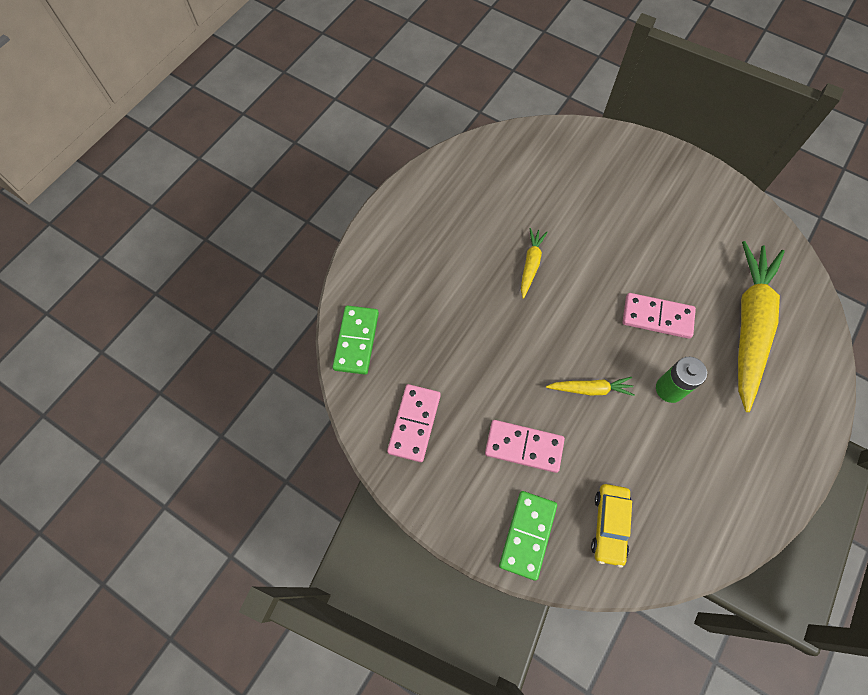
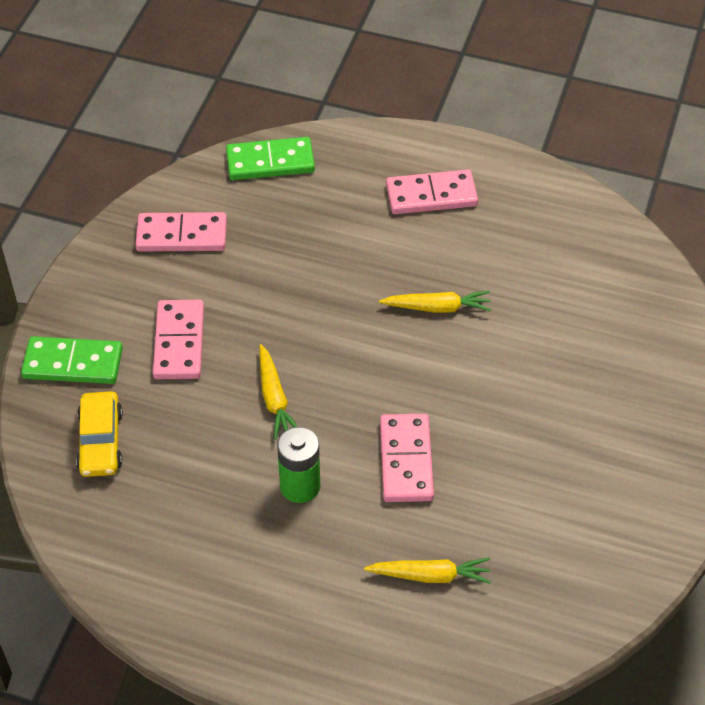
camera: 75 degrees right, 15 degrees down
yellow car [591,484,632,567] -> yellow car turned 90 degrees counterclockwise [76,391,123,477]
yellow carrot [738,241,785,412] -> yellow carrot [364,558,491,584], size x0.45
none -> pink domino [386,170,478,214]

